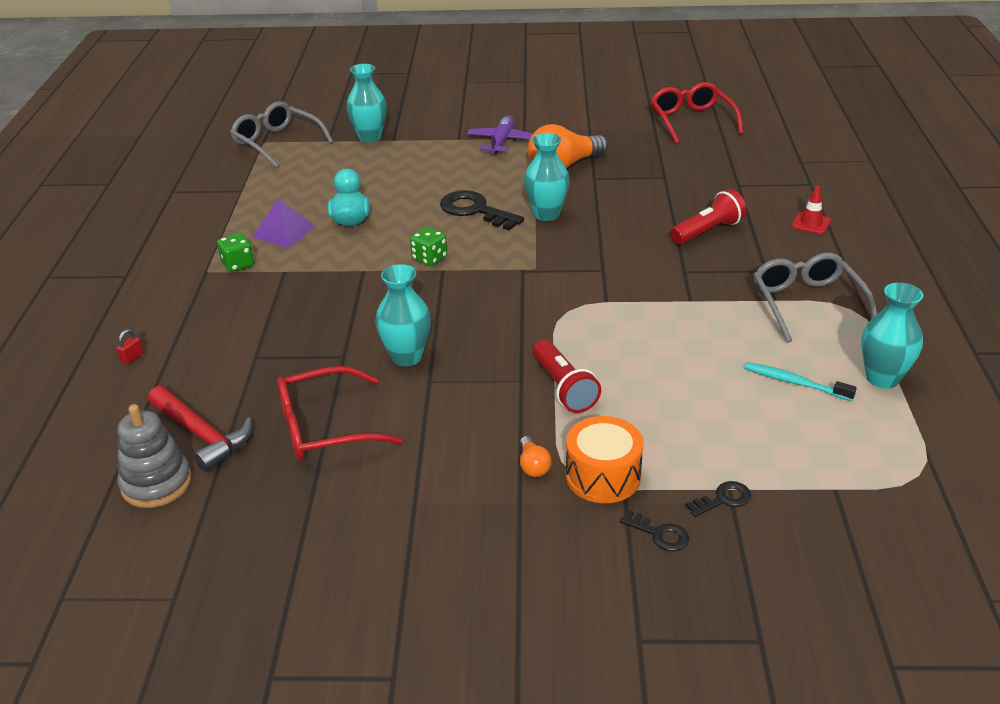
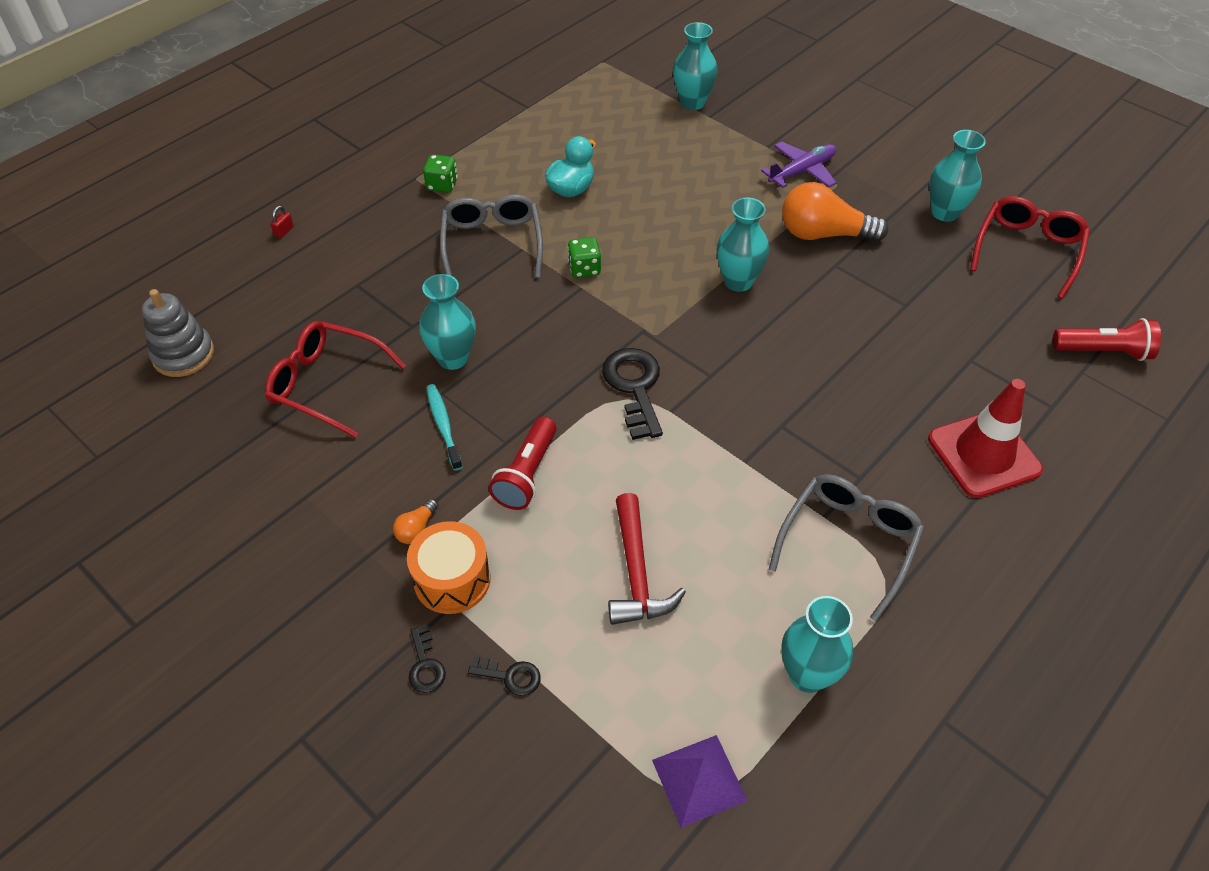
camera: 40 degrees right, 15 degrees up
red padlock [116,329,144,365] -> red padlock turned 45 degrees counterclockwise [270,206,294,238]
red hammer [148,386,252,472] -> red hammer moved to [608,493,686,625]
grey glasses [230,101,333,168] -> grey glasses moved to [440,194,543,278]
purple pyramid [252,198,316,248] -> purple pyramid moved to [652,735,747,828]
black key [440,190,524,231] -> black key moved to [602,348,663,440]
red flashlight [670,189,747,244] -> red flashlight moved to [1053,318,1161,361]
turquoise toothbrush [744,362,857,401] -> turquoise toothbrush moved to [426,384,463,471]
red traffic cone [791,186,831,234] -> red traffic cone [928,379,1043,498], size x2.09
none -> turquoise vase [930,130,986,222]

